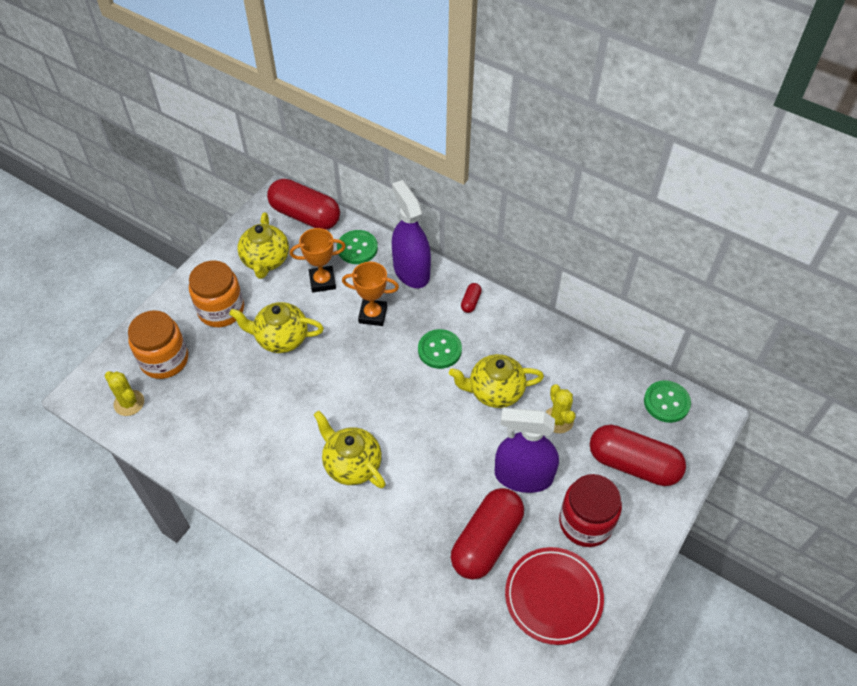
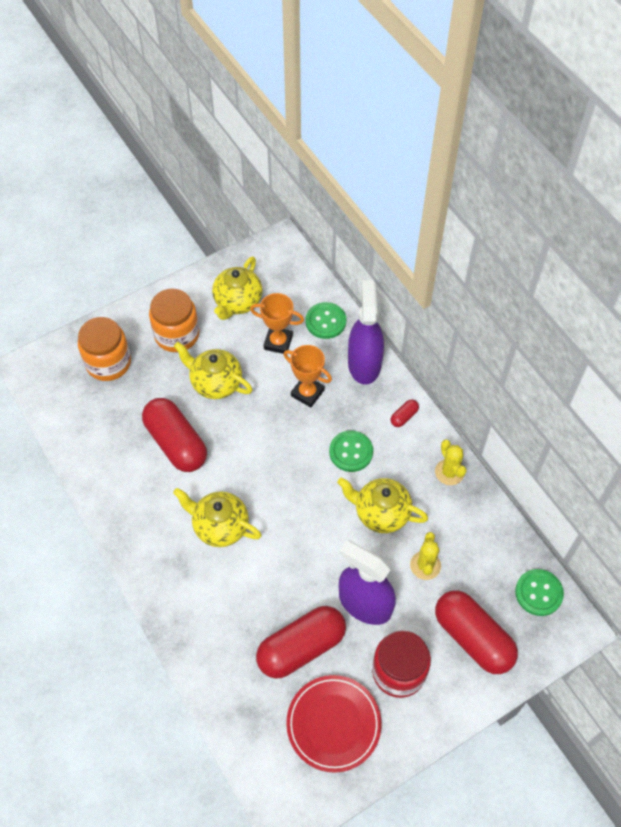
camera: 25 degrees right, 5 degrees up
yellow cactus [105,371,144,416] -> yellow cactus moved to [435,439,467,485]
red capsule [267,179,340,230] -> red capsule moved to [142,398,207,472]
yellow teapot [314,411,386,488] -> yellow teapot turned 45 degrees counterclockwise [173,488,262,547]

